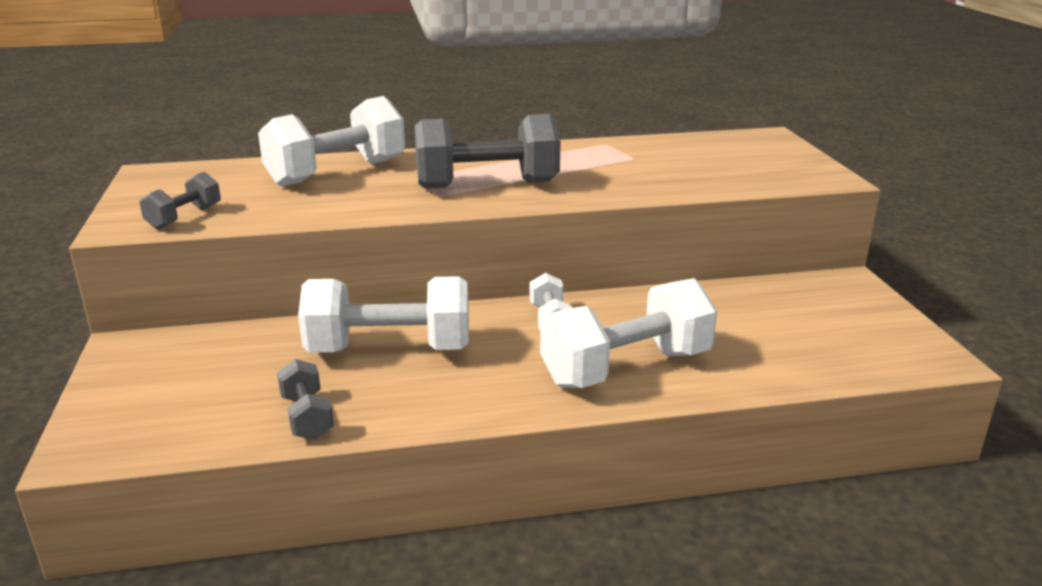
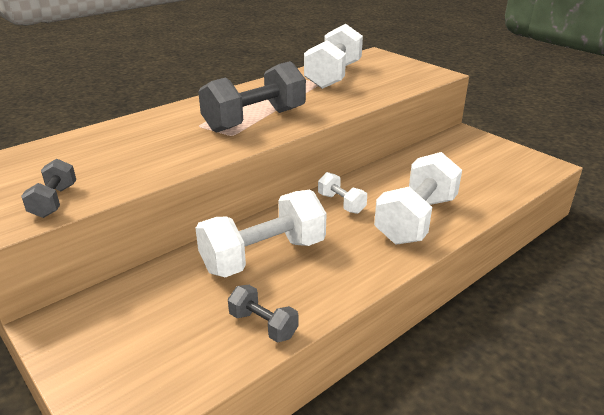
camera: 30 degrees left, 5 degrees up
white dumbbell [258,96,405,187] -> white dumbbell moved to [304,24,363,89]

